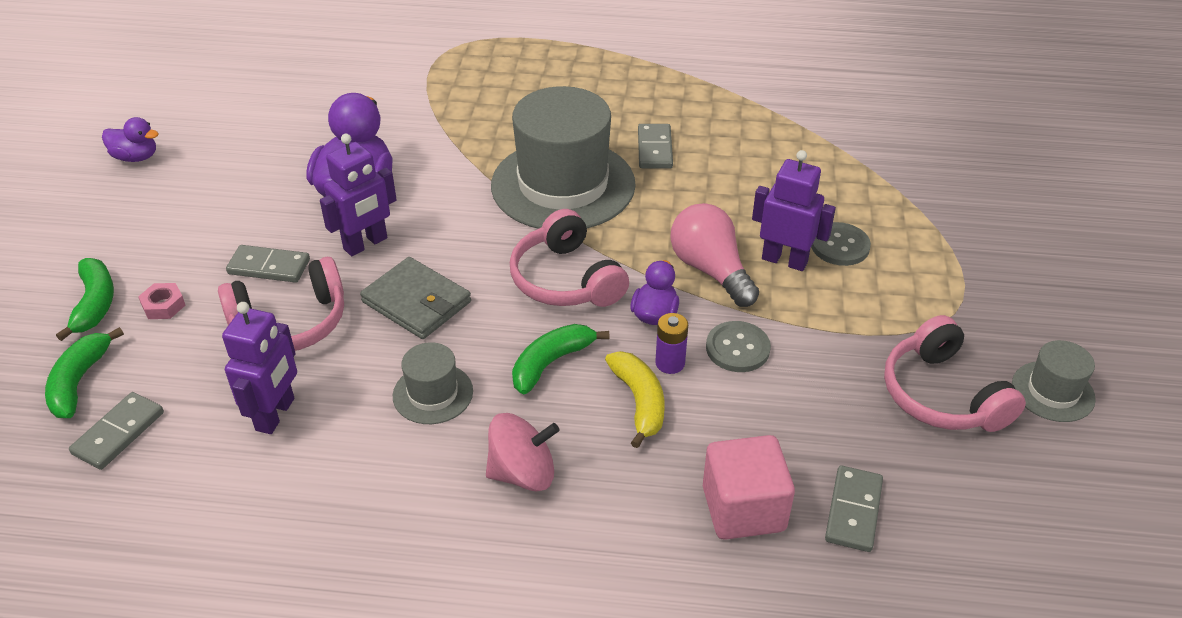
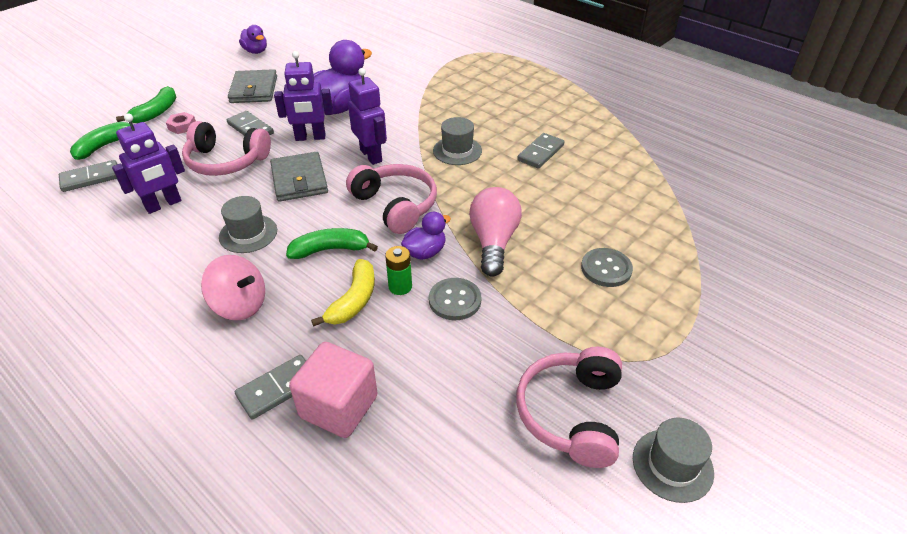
camera: 35 degrees right, 0 degrees up
grey hat [491,86,636,229] -> grey hat [433,117,482,165], size x0.46
pink headphones [510,209,629,307] -> pink headphones turned 135 degrees clockwise [346,164,437,234]
purple battery [655,313,688,374] -> green battery [385,246,412,295]
purple robot [752,150,836,271] -> purple robot moved to [348,68,387,165]
grey domino [825,465,883,552] -> grey domino moved to [235,355,306,419]
none -> grey wallet [228,69,277,103]

